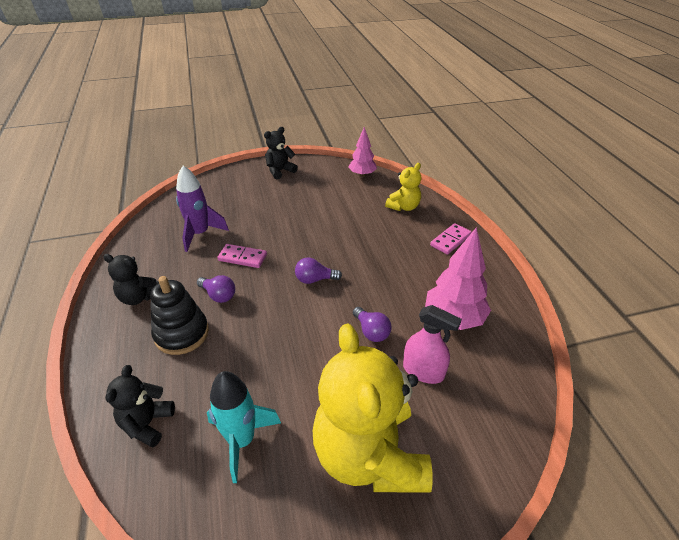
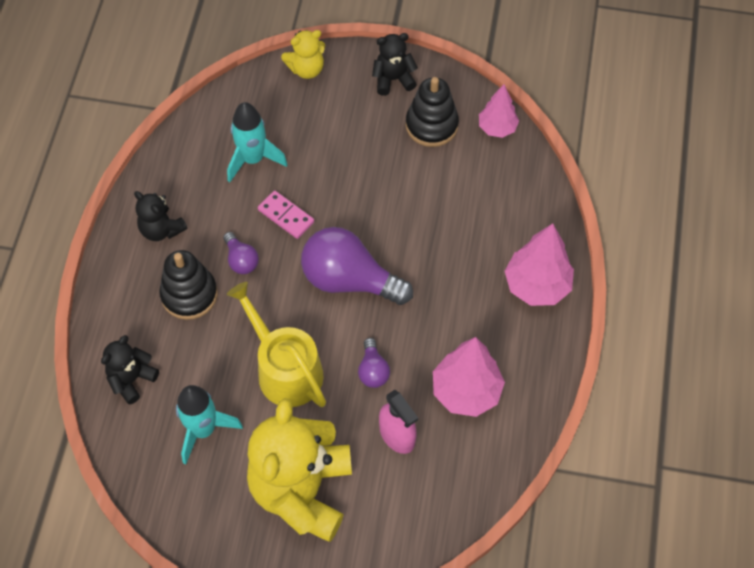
camera: 25 degrees right, 20 degrees up
purple rocket [176,166,229,252] -> turquoise rocket [227,102,288,183]
purple light bulb [295,258,342,284] -> purple light bulb [301,227,413,305], size x2.11
yellow teddy bear [385,163,421,211] -> yellow teddy bear moved to [281,30,325,79]
pink domino [430,223,472,255] -> pink tree [505,223,574,306]
none -> yellow watering can [227,282,326,407]
none -> black stacking toy [406,77,459,147]

